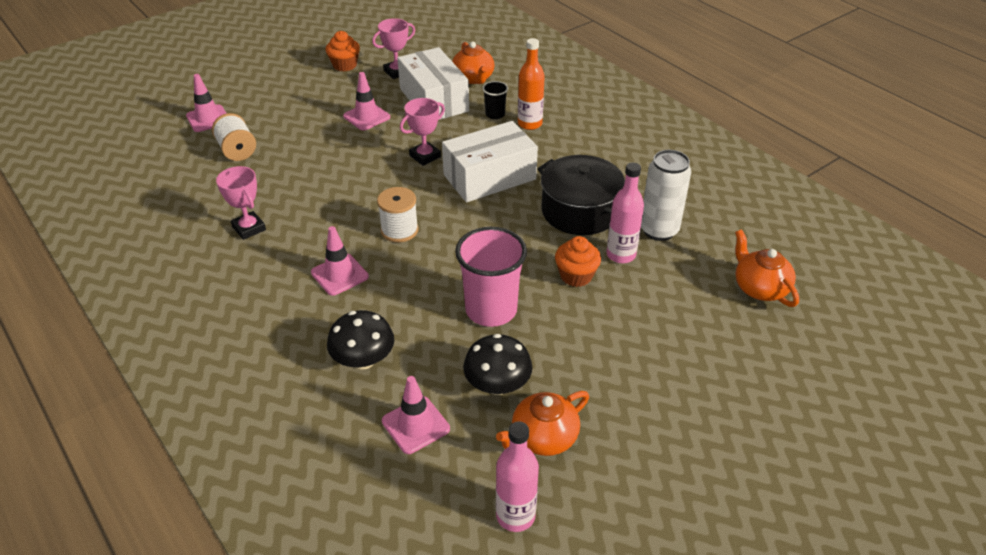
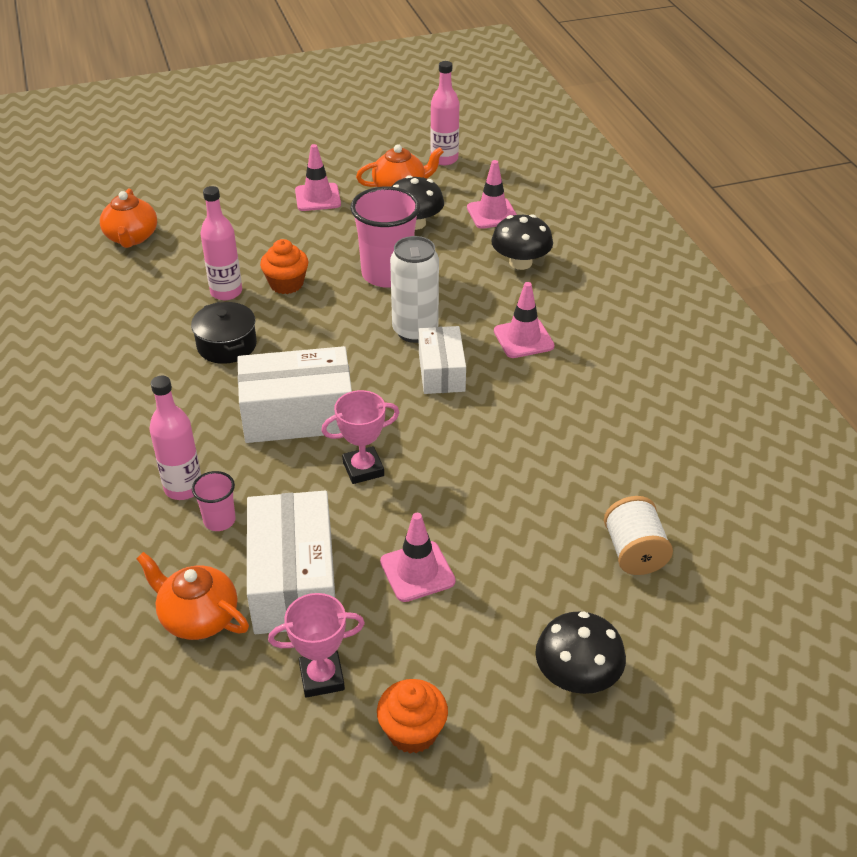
camera: 160 degrees left, 0 degrees up
pink traffic cone [186,74,227,132] -> pink traffic cone moved to [295,144,341,211]
pink trophy [216,166,266,240] -> none
white spool [377,187,419,242] -> white box [419,326,466,394]
orange teapot [452,41,494,84] -> orange teapot turned 60 degrees counterclockwise [136,552,249,640]
black cup [482,81,508,119] -> pink cup [192,471,236,531]
orange bottle [518,38,545,130] -> pink bottle [149,376,201,500]
black pot [537,155,625,235] -> black pot [191,302,257,364], size x0.63
white can [641,150,691,241] -> white can moved to [390,236,439,343]
none -> black mushroom [535,611,626,694]

